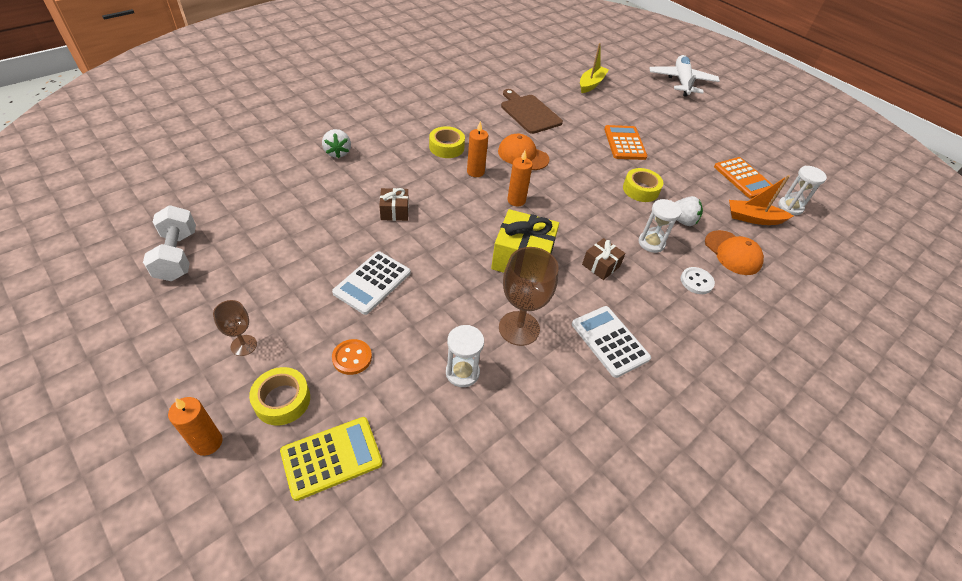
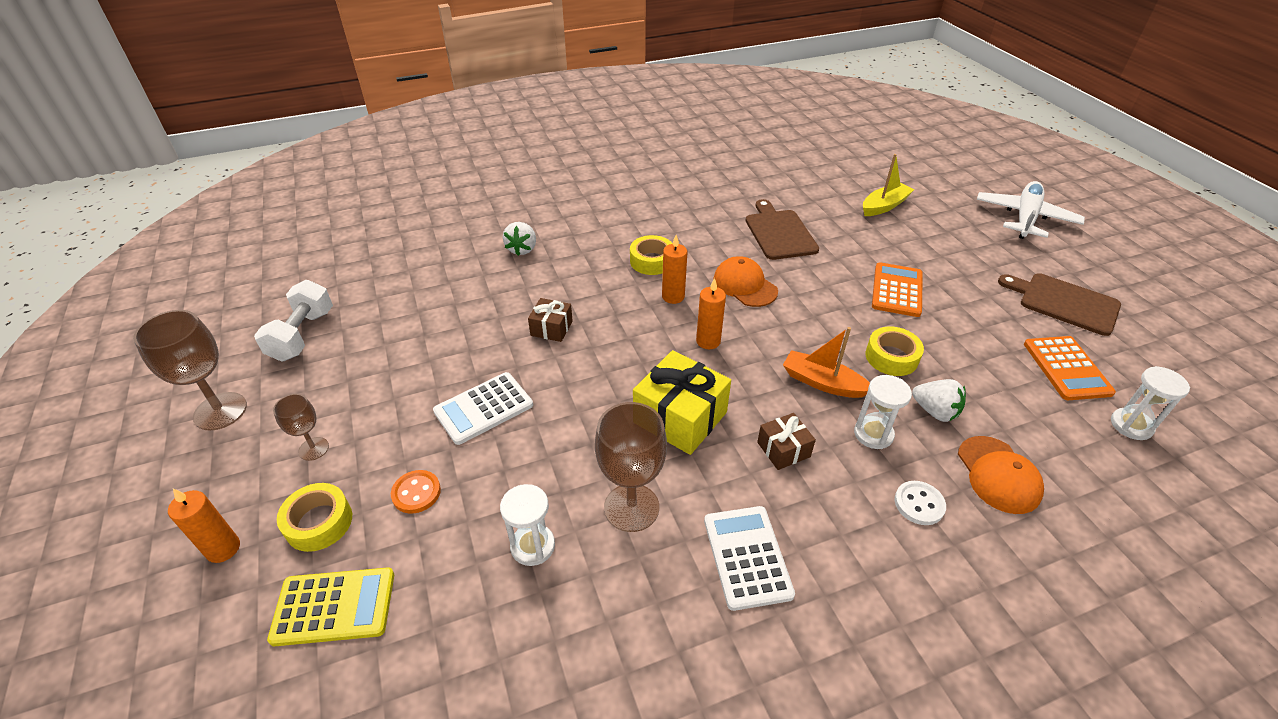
camera: 25 degrees right, 5 degrees down
orange boat [729,175,793,225] -> orange boat moved to [783,327,870,398]
none -> brown goblet [133,310,247,430]
none -> brown cutting board [998,273,1121,336]

